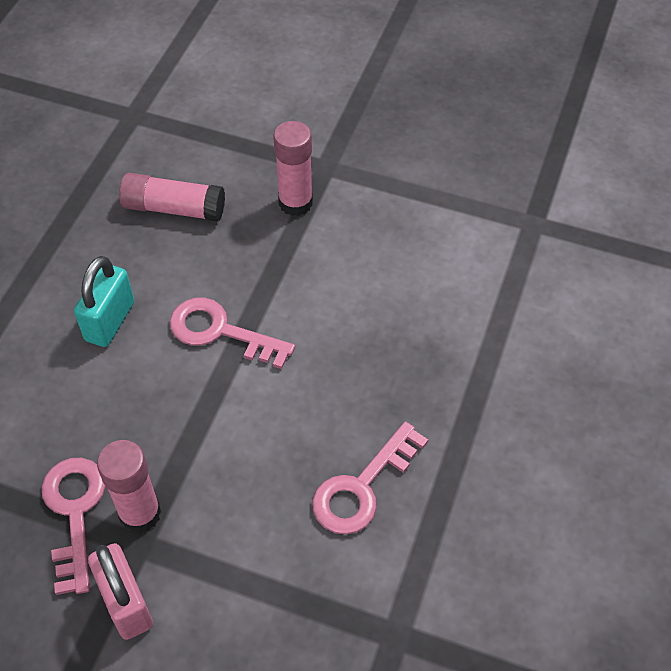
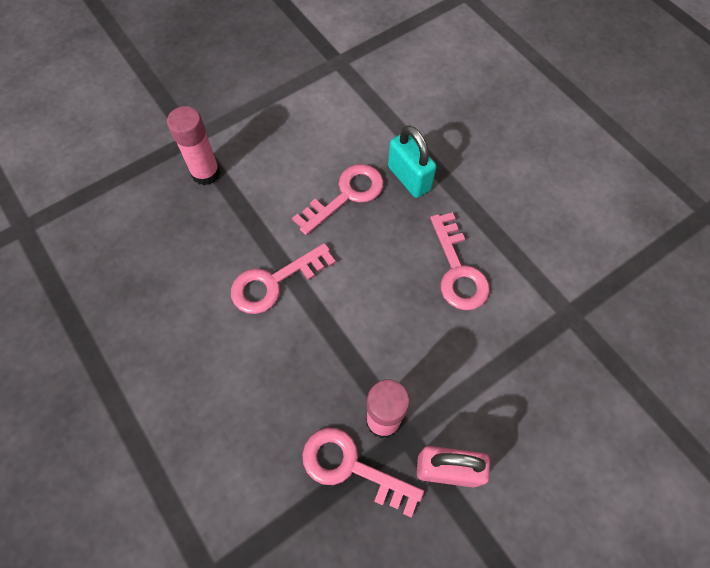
camera: 55 degrees left, 10 degrees up
turquoise padlock [74,256,134,347] -> turquoise padlock moved to [388,125,436,198]
pink glue stick [119,173,225,222] -> none
none -> pink key [292,164,384,235]

